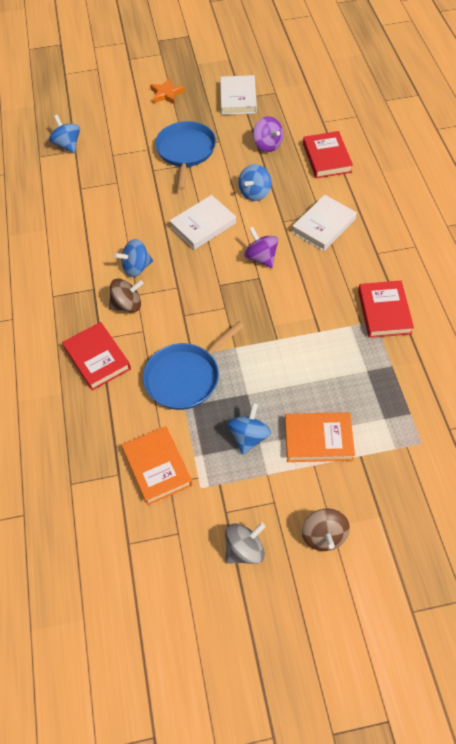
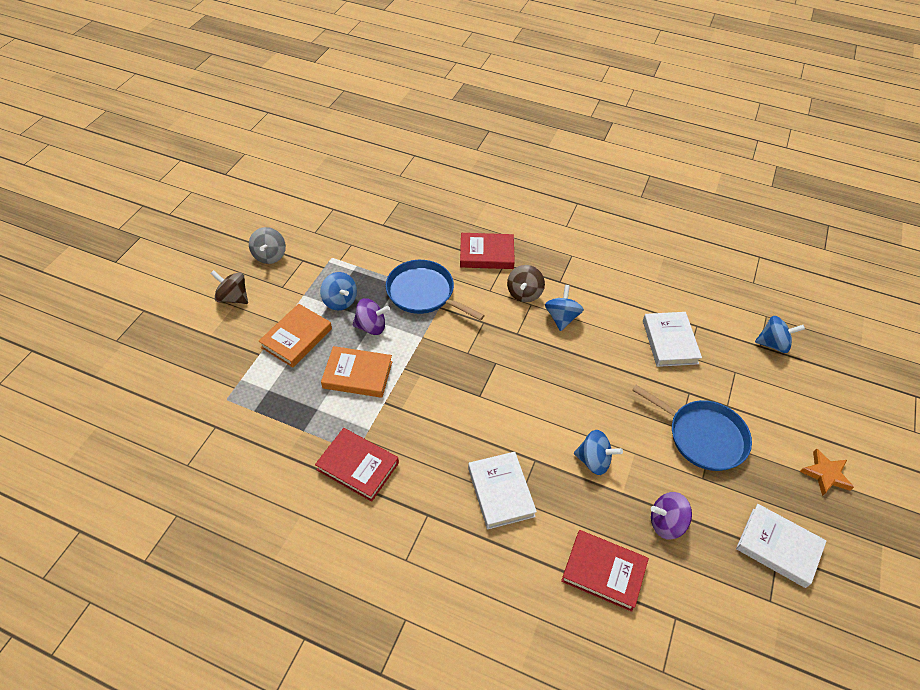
camera: 120 degrees right, 5 degrees down
orange book [122,426,193,505] -> orange book moved to [321,346,392,398]
blue pan [143,321,244,410] -> blue pan turned 45 degrees counterclockwise [386,260,485,321]
white book [169,195,236,250] -> white book moved to [643,312,702,367]
blue spinning top [238,164,271,201] -> blue spinning top turned 135 degrees clockwise [574,430,623,475]
purple spinning top [244,227,278,268] -> purple spinning top moved to [353,298,390,335]

